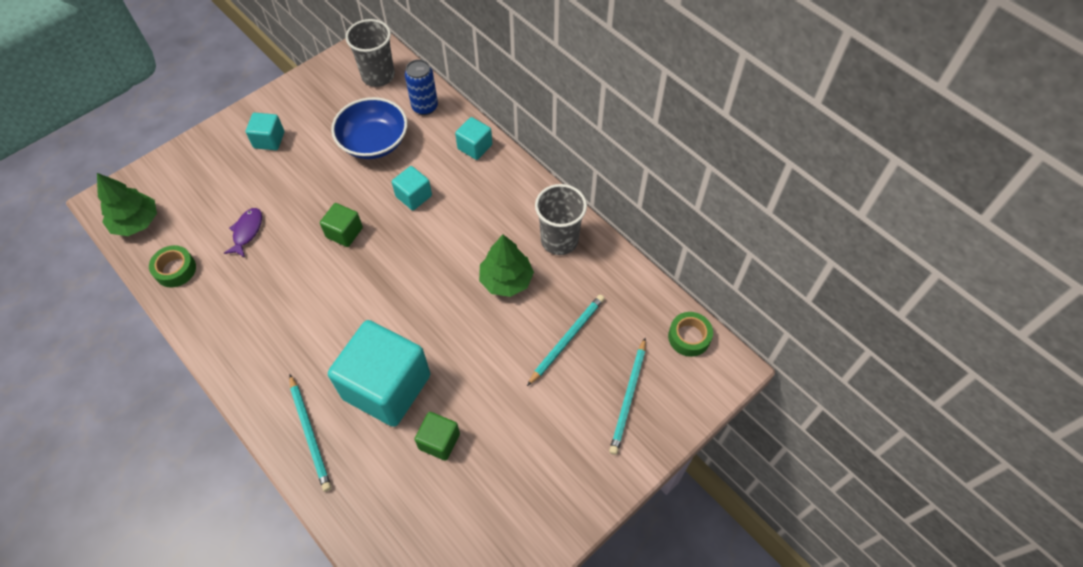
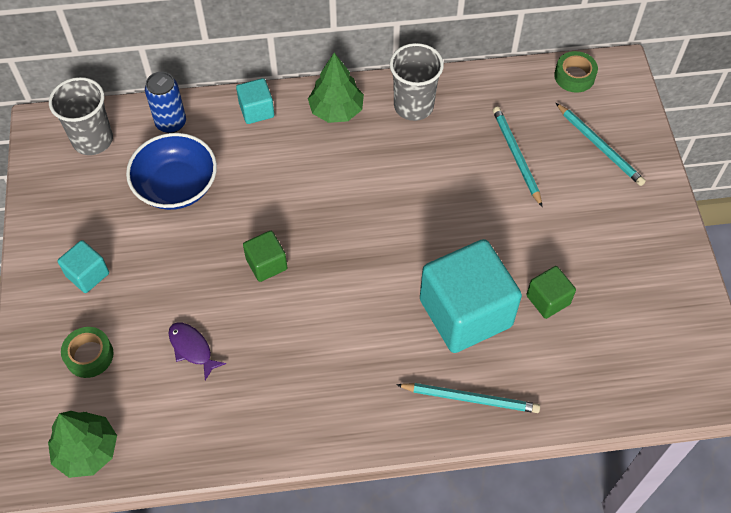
camera: 55 degrees left, 0 degrees up
green tape [149,245,196,288] -> green tape moved to [61,327,113,378]
turquoise cube [392,166,432,210] -> none
green tree [479,235,534,297] -> green tree moved to [308,53,364,123]

